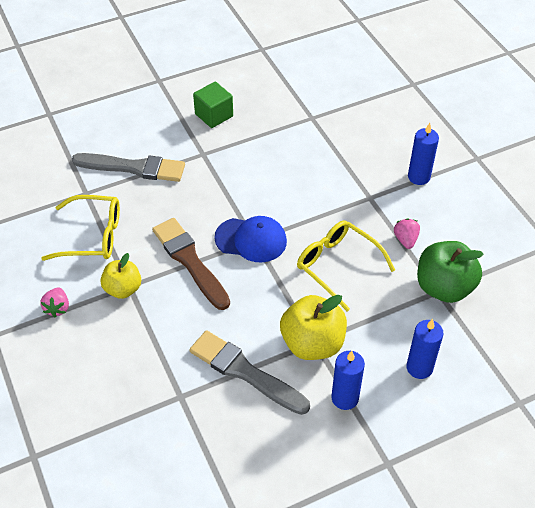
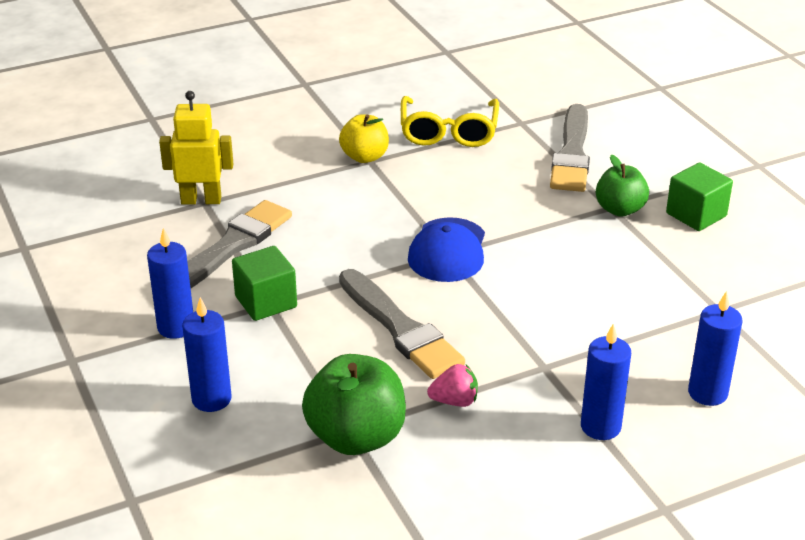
camera: 90 degrees right, 15 degrees down
pink strawberry [40,287,69,318] -> none
brown brush [152,218,230,310] -> none
yellow apple [280,295,347,360] -> green cube [232,246,297,321]
yellow glasses [297,221,395,312] -> grey brush [339,269,465,379]
none -> yellow robot [159,91,233,205]
none -> green apple [596,155,649,217]
none -> blue candle [688,291,743,406]

